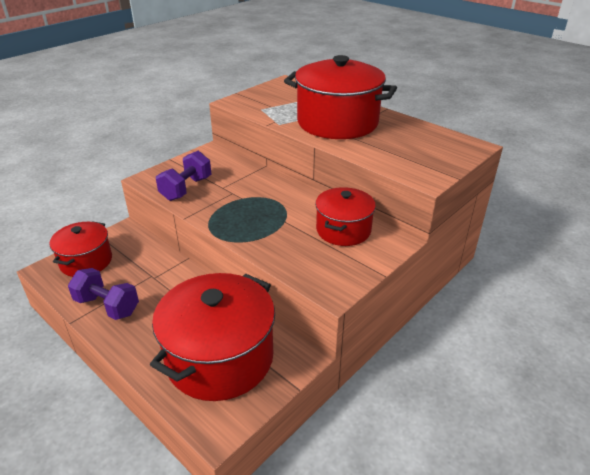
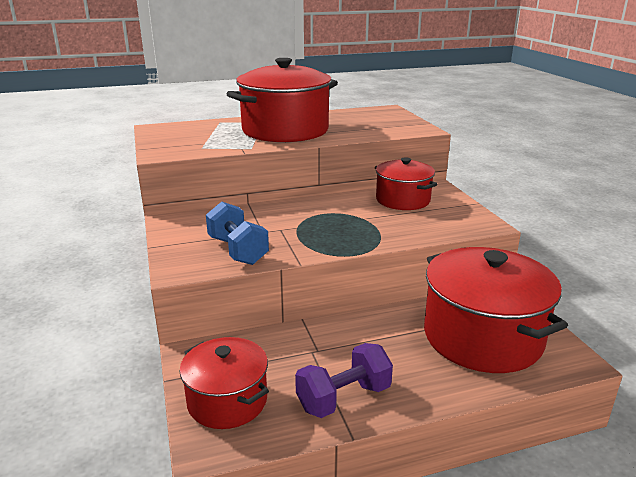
camera: 60 degrees left, 10 degrees down
purple dumbbell [156,151,211,201] -> blue dumbbell [206,202,269,265]

